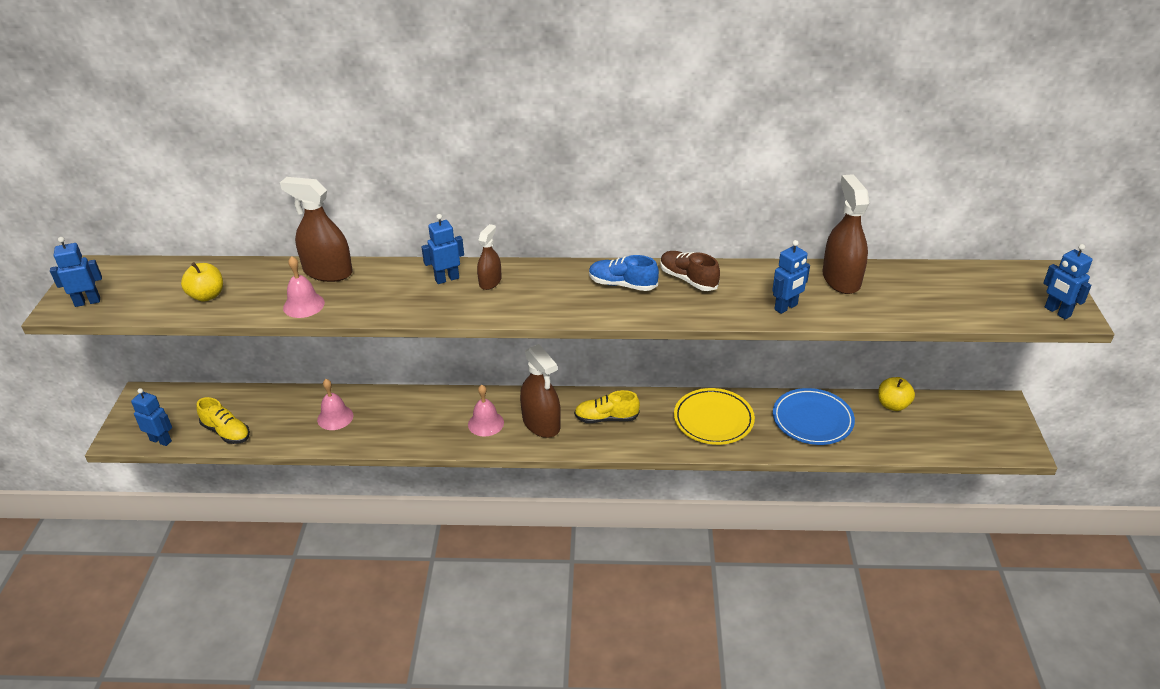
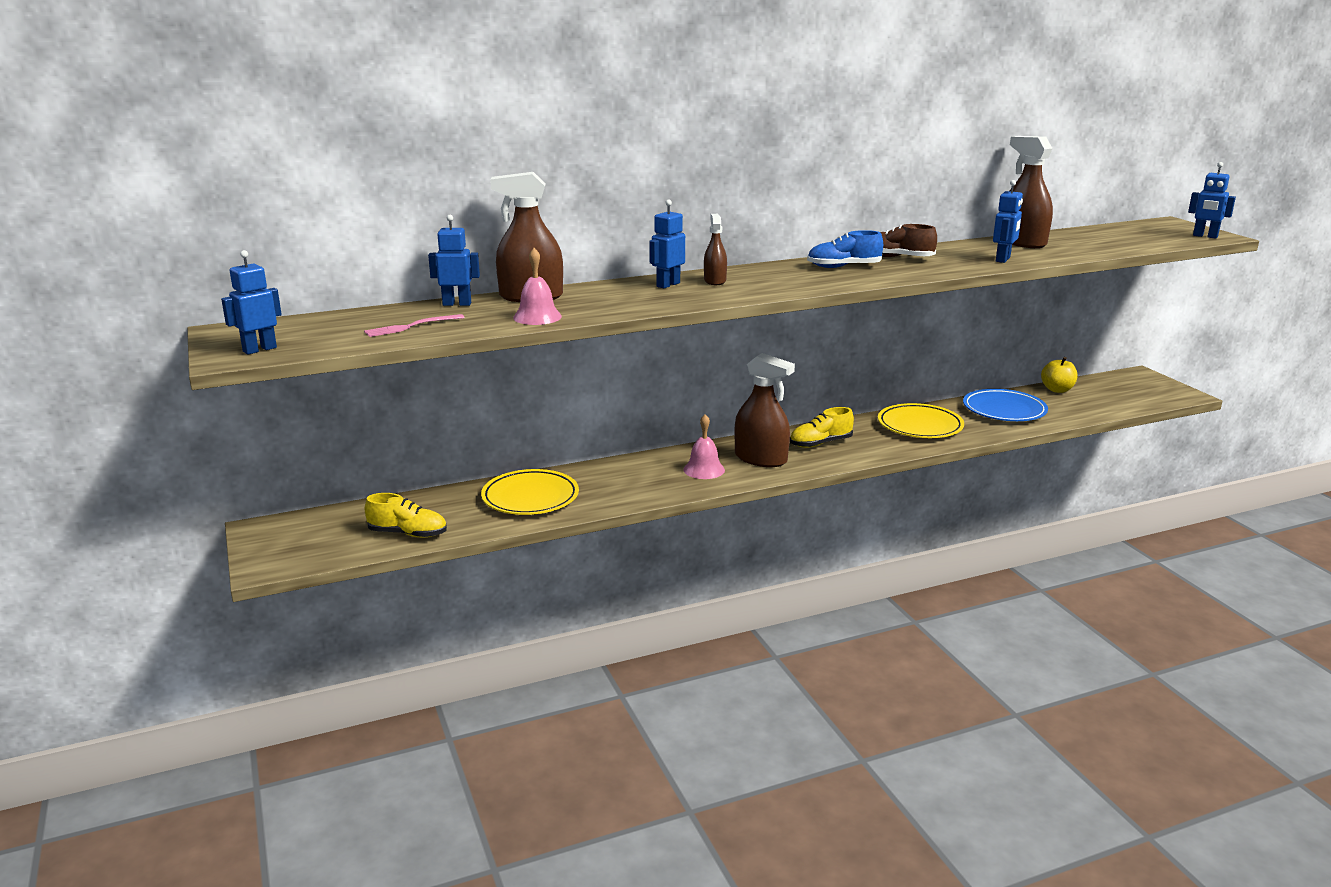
camera: 25 degrees left, 15 degrees down
blue robot [131,388,172,446] -> blue robot moved to [428,215,480,306]
yellow apple [181,262,223,302] -> pink fork [364,314,464,337]
pink bell [317,379,354,430] -> yellow plate [481,469,579,515]

